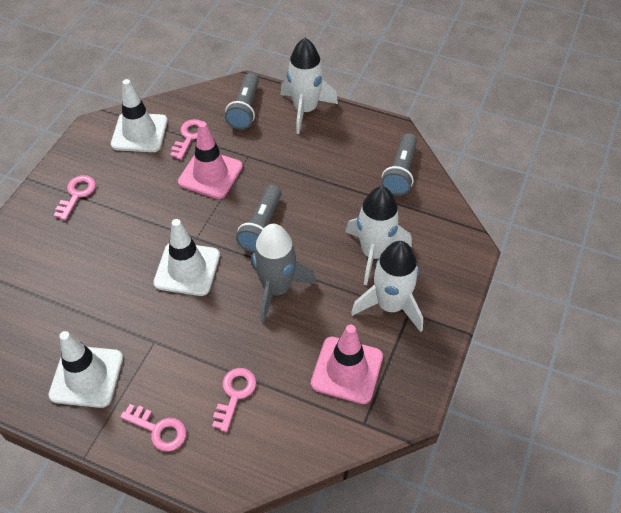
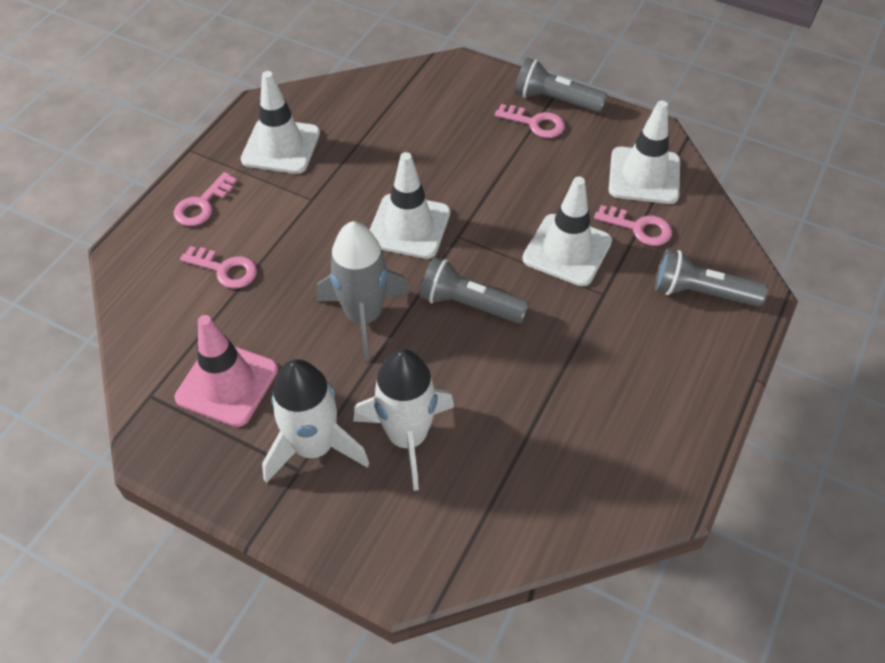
camera: 95 degrees right, 0 degrees up
pink traffic cone [178,121,243,199] -> white traffic cone [522,176,612,286]
white rocket [280,38,338,134] -> none
grey flashlight [381,133,417,196] -> grey flashlight moved to [515,58,607,113]

